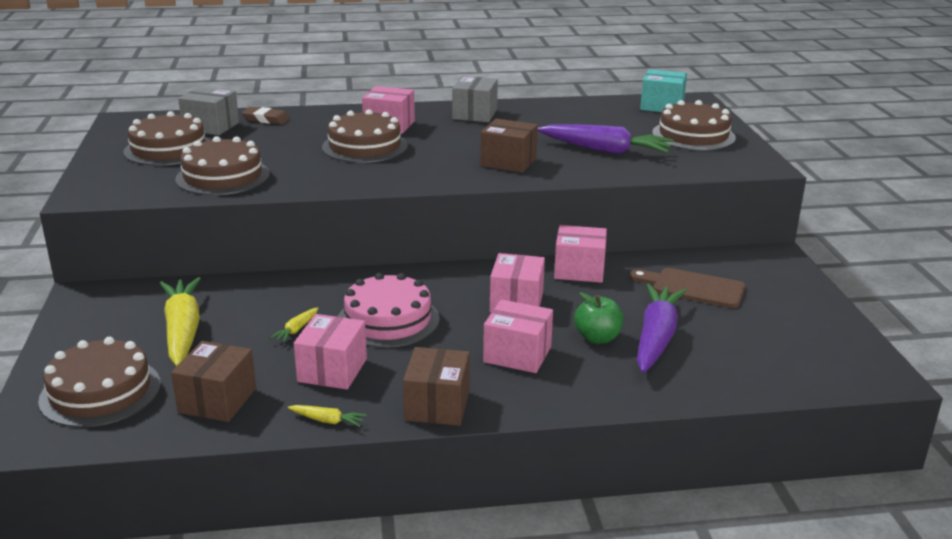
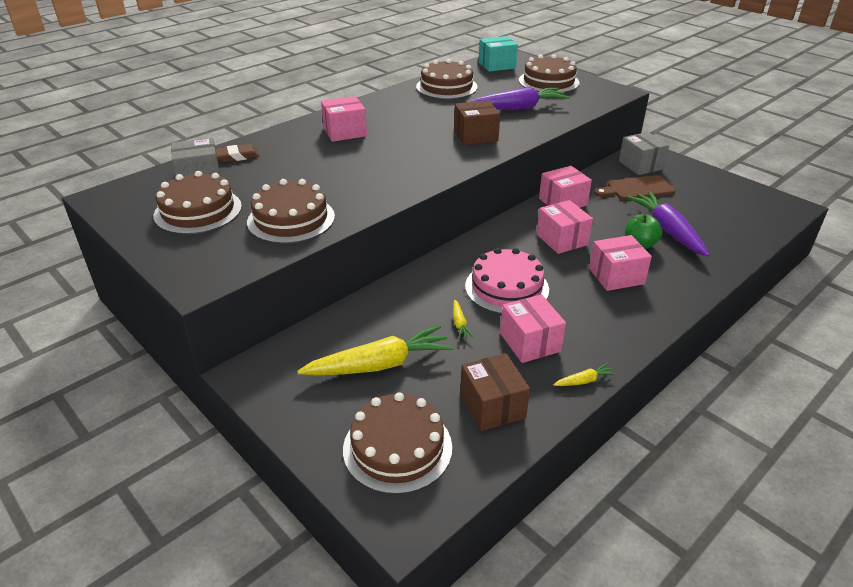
camera: 35 degrees left, 10 degrees up
yellow carrot [160,277,201,367] -> yellow carrot turned 120 degrees clockwise [297,325,453,375]
brown cake [322,109,408,163] -> brown cake moved to [416,59,478,99]
brown box [403,347,470,426] -> none
grey box [452,76,498,122] -> grey box moved to [619,132,669,175]

